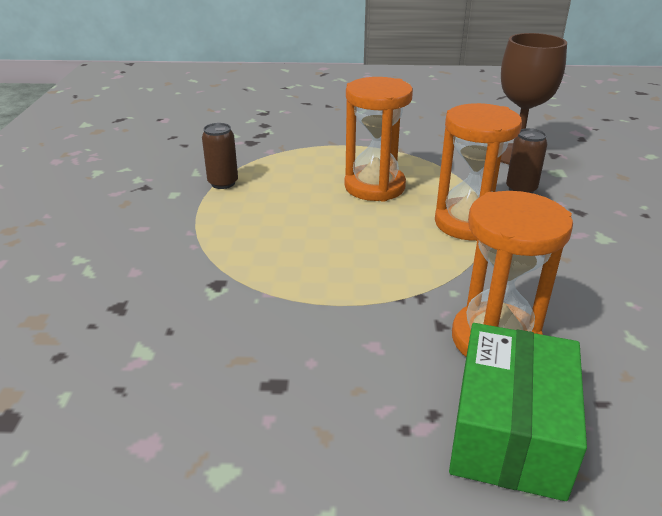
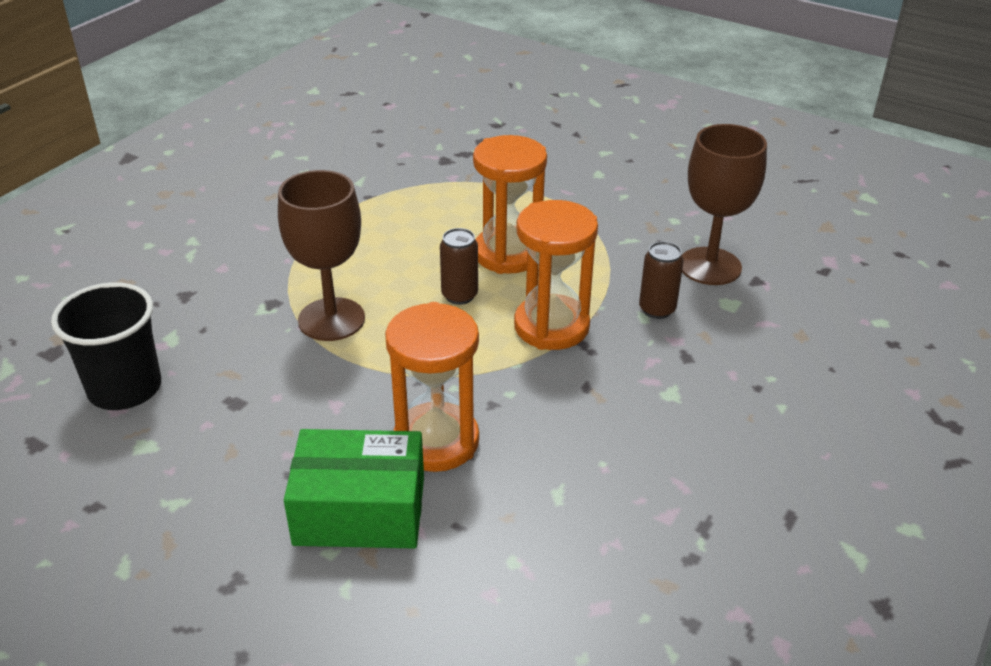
camera: 30 degrees right, 5 degrees up
brown can [202,123,238,189] -> brown can moved to [440,228,478,305]
green box [449,323,587,501] -> green box turned 45 degrees clockwise [284,429,424,548]
none -> black cup [51,282,161,410]
none -> brown goblet [278,170,365,341]

